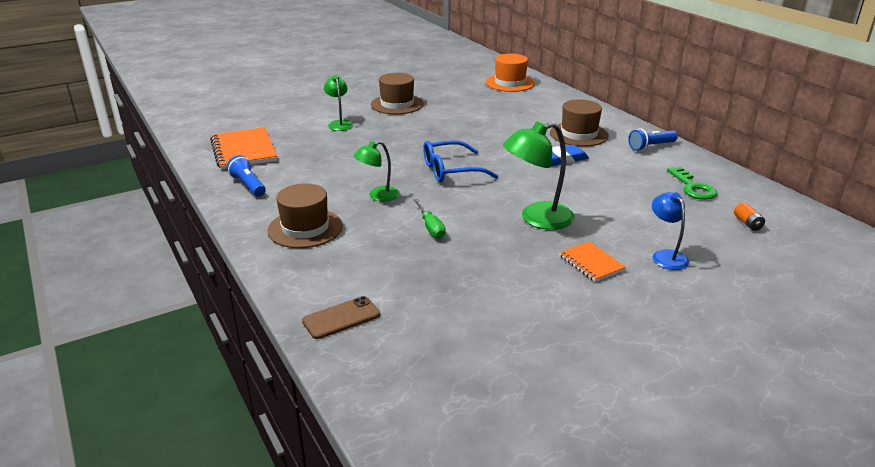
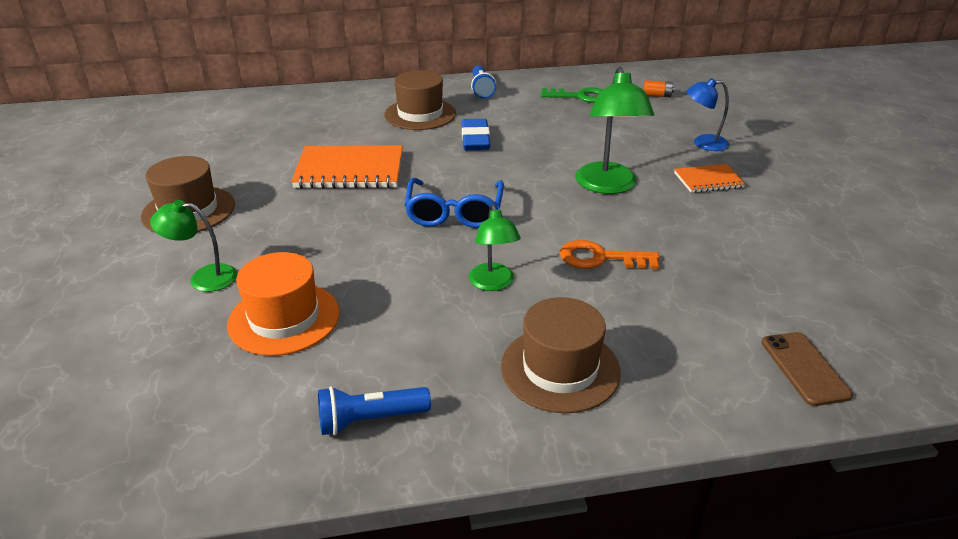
camera: 70 degrees left, 5 degrees up
orange notebook [210,127,277,169] -> orange notebook moved to [291,145,403,189]
green screwdriver [414,199,446,239] -> orange key [560,240,659,269]
orange hat [486,54,535,92] -> orange hat moved to [227,252,340,356]

